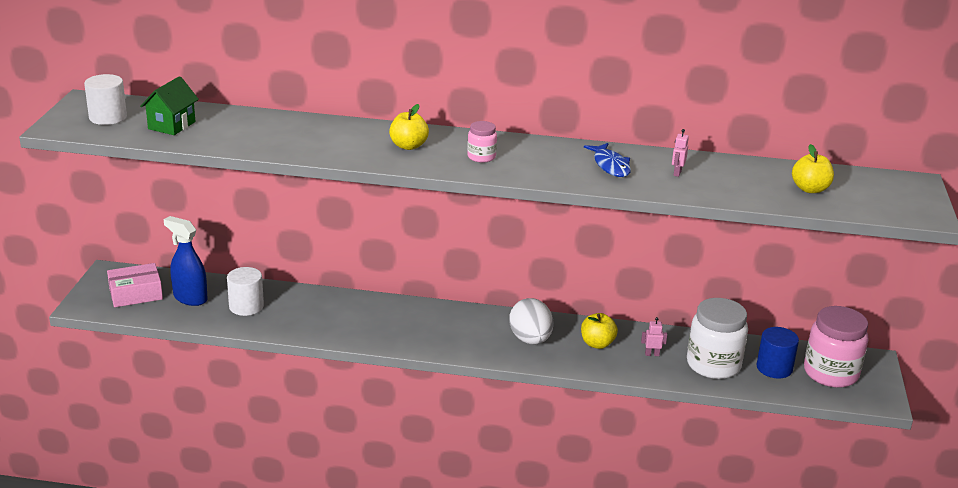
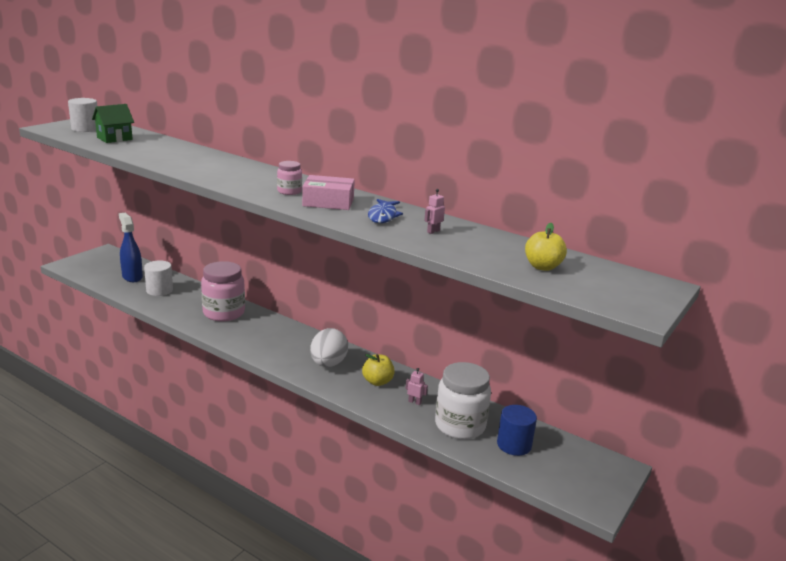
camera: 25 degrees right, 5 degrees down
pink box [107,263,163,307] -> pink box moved to [302,175,355,210]
yellow apple [389,104,429,150] -> none
pink jar [804,306,869,388] -> pink jar moved to [201,261,245,322]

